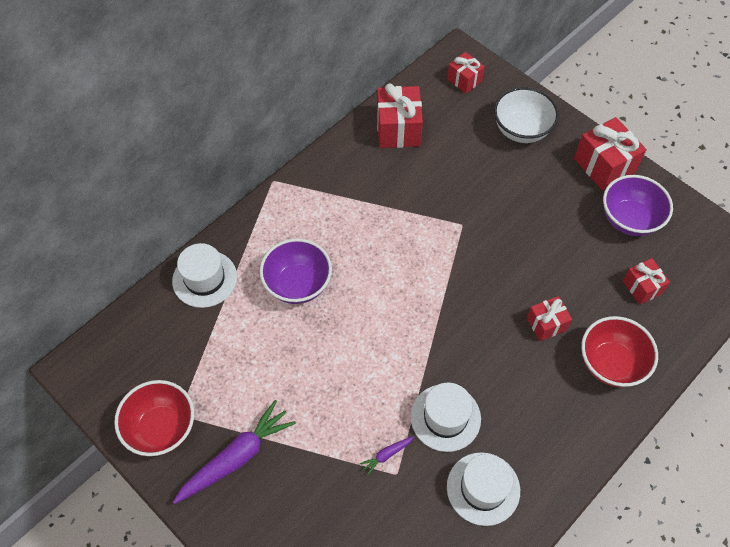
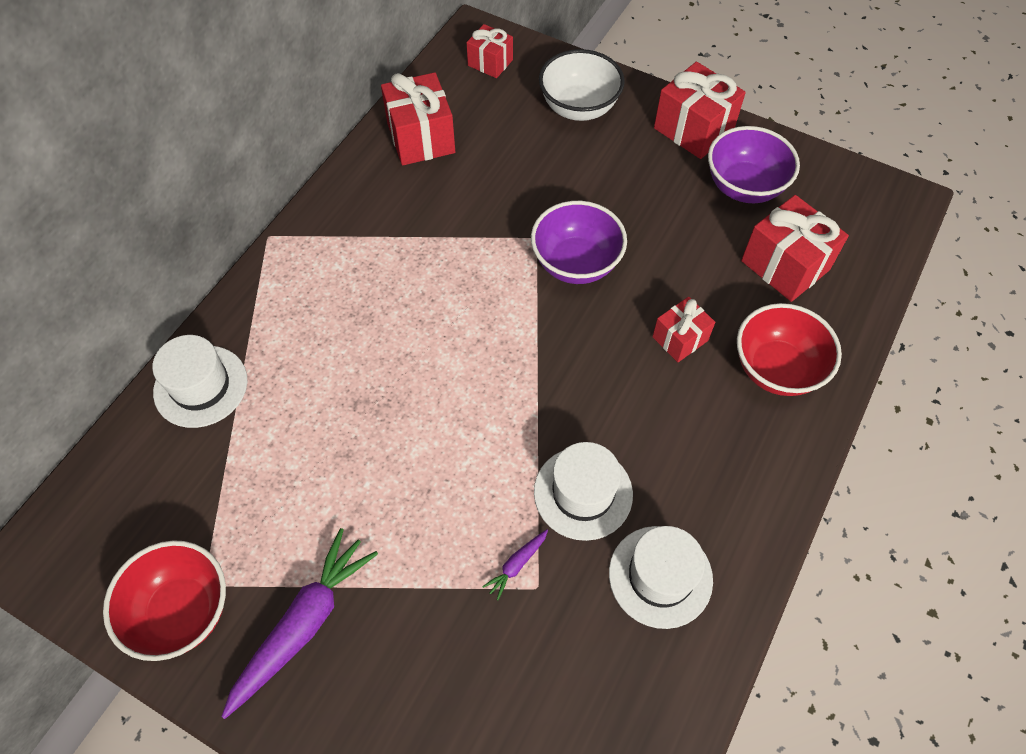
camera: 15 degrees left, 0 degrees up
purple bowl [260,238,332,304] -> purple bowl moved to [531,201,627,284]
red gift [623,258,670,305] -> red gift [741,195,849,302], size x1.66

